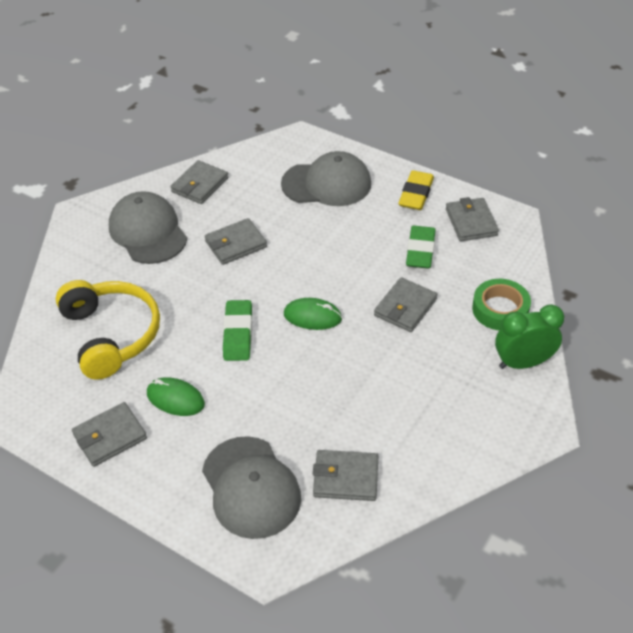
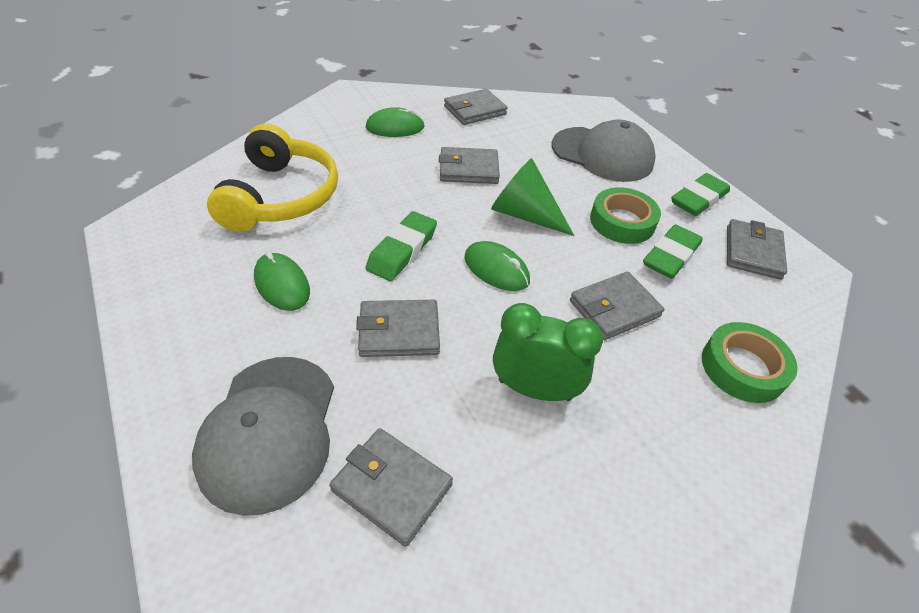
camera: 25 degrees right, 0 degrees up
grey wallet [72,402,147,467] -> grey wallet moved to [356,300,440,357]
grey cap [109,191,187,264] -> green mouse [366,107,425,137]
yellow eraser [398,170,434,210] -> green eraser [671,173,730,216]
green clock [495,305,564,369] -> green clock moved to [493,303,603,401]
none -> green cone [491,158,574,236]
none -> green tape [590,187,661,244]

